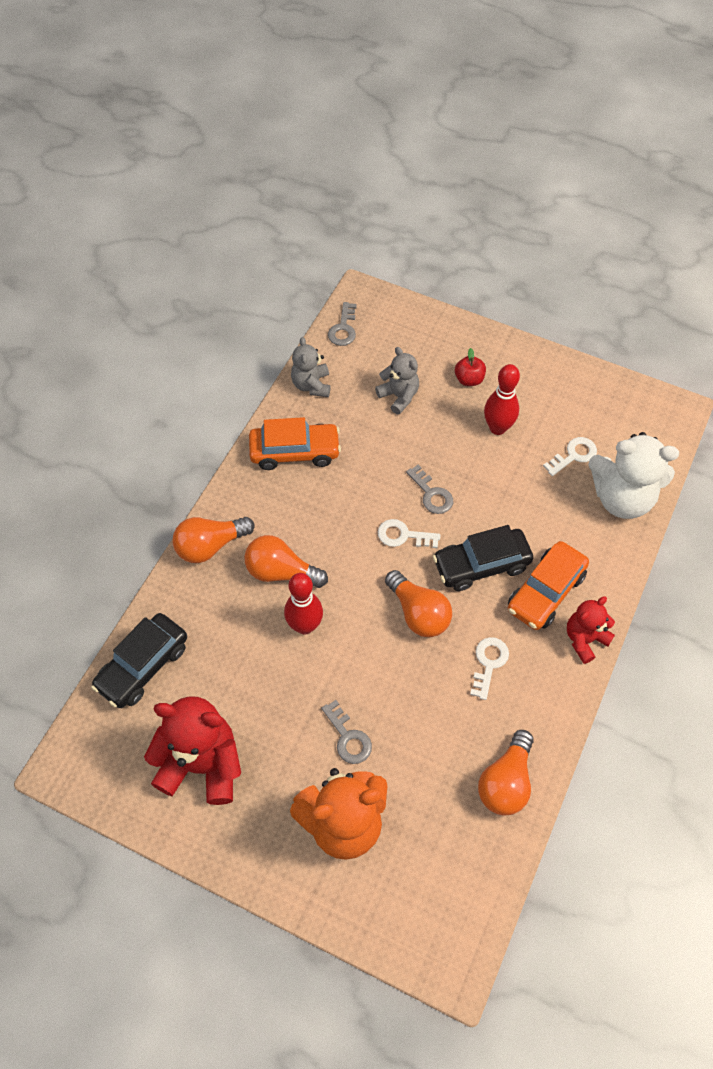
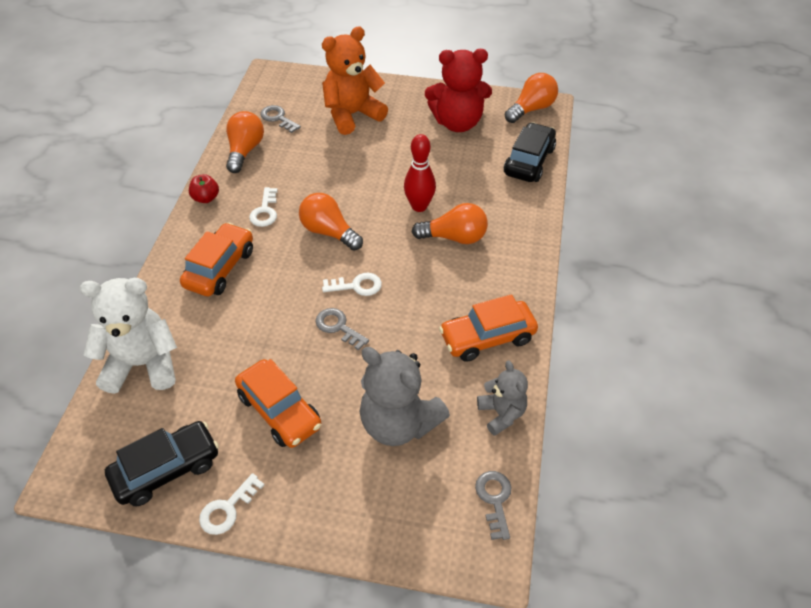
camera: 165 degrees right, 10 degrees down
orange light bulb [173,517,254,563] -> orange light bulb moved to [505,73,558,123]
grey key [321,700,372,764] -> grey key moved to [260,105,301,133]
grey teddy bear [375,347,419,415] -> grey teddy bear [360,347,450,446], size x1.73
black car [433,525,533,591] -> black car moved to [105,421,219,507]
red apple [455,348,486,386] -> red apple moved to [189,174,219,203]
red bowling pin [484,364,520,435] -> orange car [235,359,322,448]
white key [543,437,597,476] -> white key moved to [199,473,264,535]
red teddy bear [567,596,615,664] -> none

